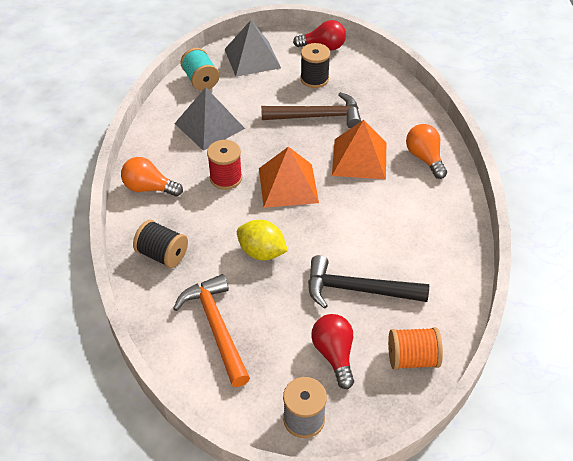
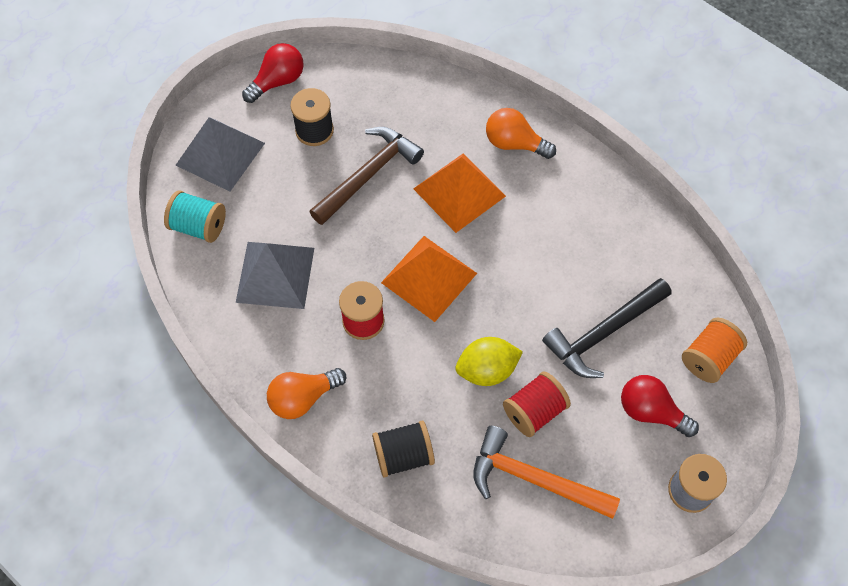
camera: 45 degrees left, 15 degrees up
none -> red spool [503,372,571,437]

